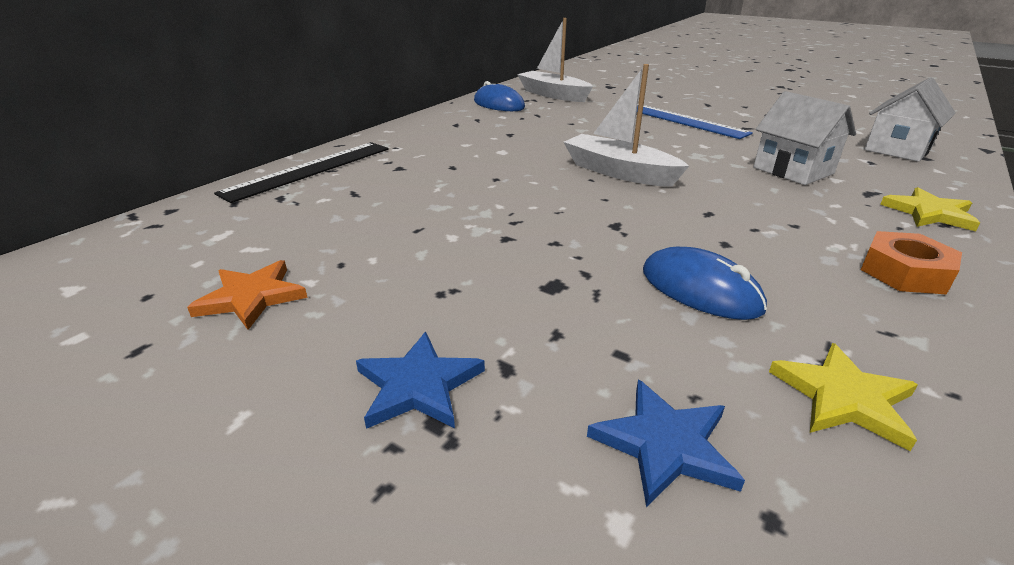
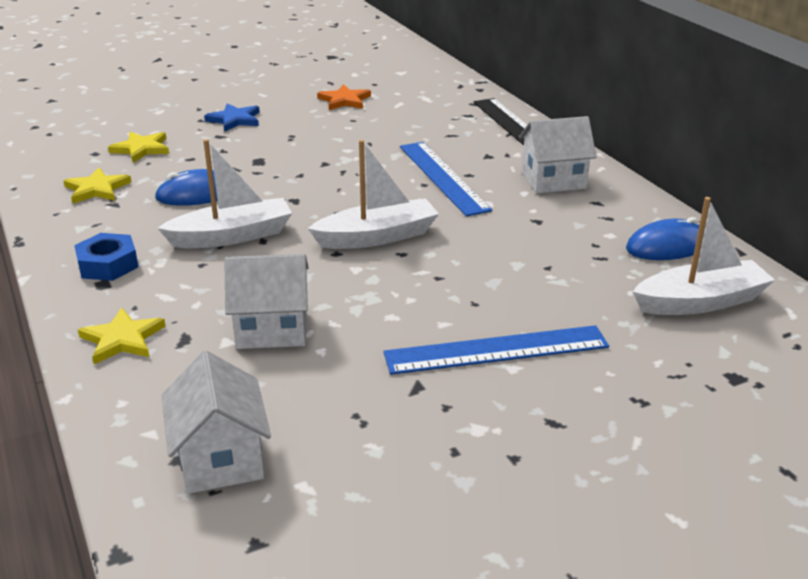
camera: 120 degrees right, 0 degrees up
blue star [587,380,745,507] -> yellow star [108,132,169,163]
orange nut [861,231,962,294] -> blue nut [74,233,138,281]
none -> white boat [157,139,292,248]
none -> blue ruler [400,142,492,217]
none -> white house [519,116,597,193]

